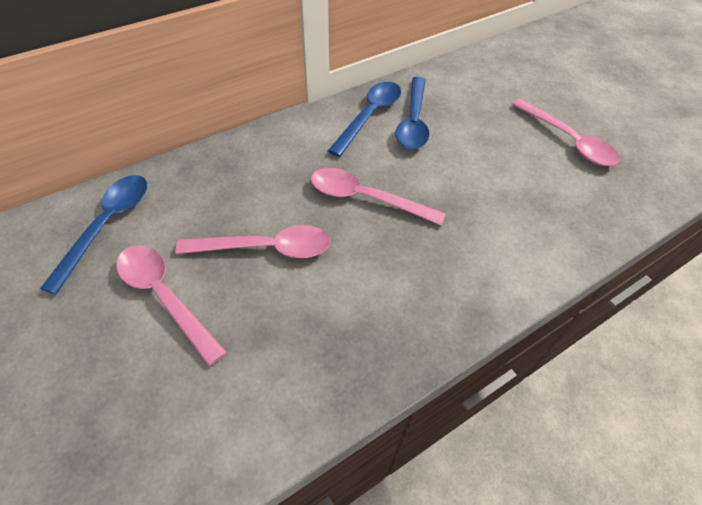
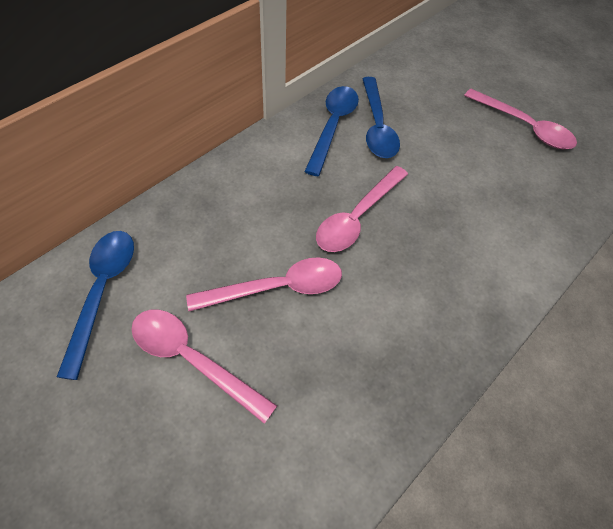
camera: 15 degrees left, 5 degrees up
pink spoon [311,168,446,226] -> pink spoon turned 60 degrees counterclockwise [316,166,408,252]

